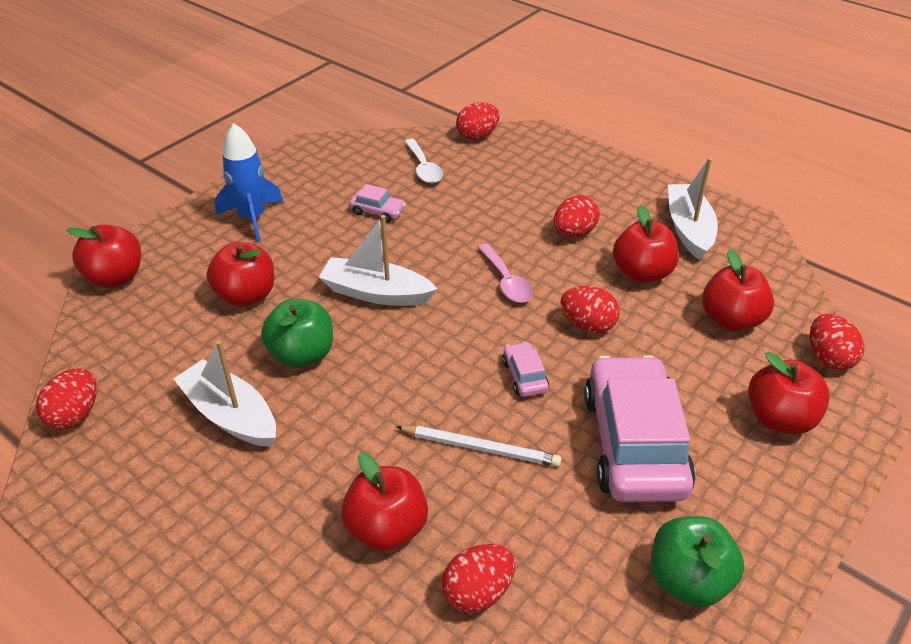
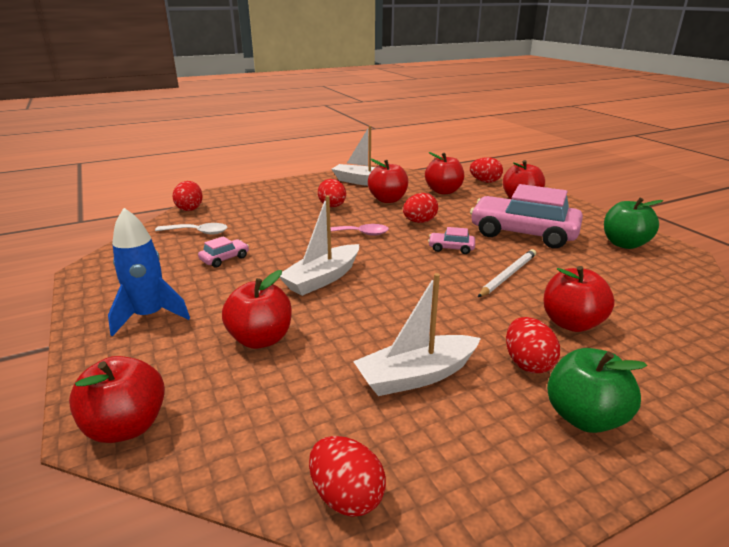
camera: 65 degrees left, 15 degrees down
green apple [261,299,333,368] -> green apple moved to [547,348,647,433]
red egg [442,544,515,613] -> red egg moved to [506,317,560,373]

